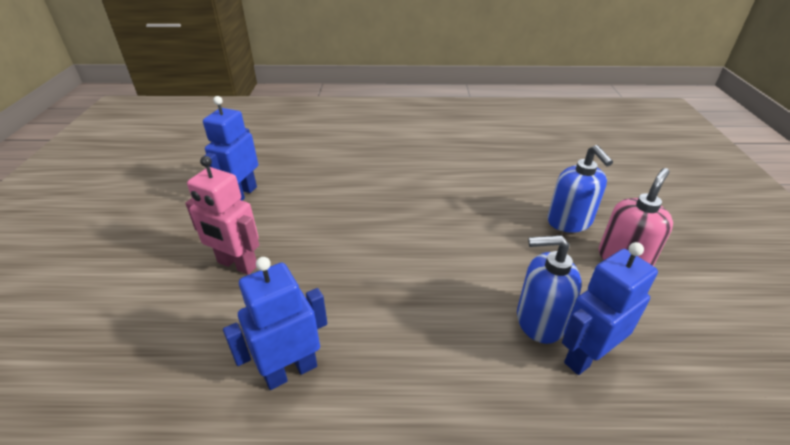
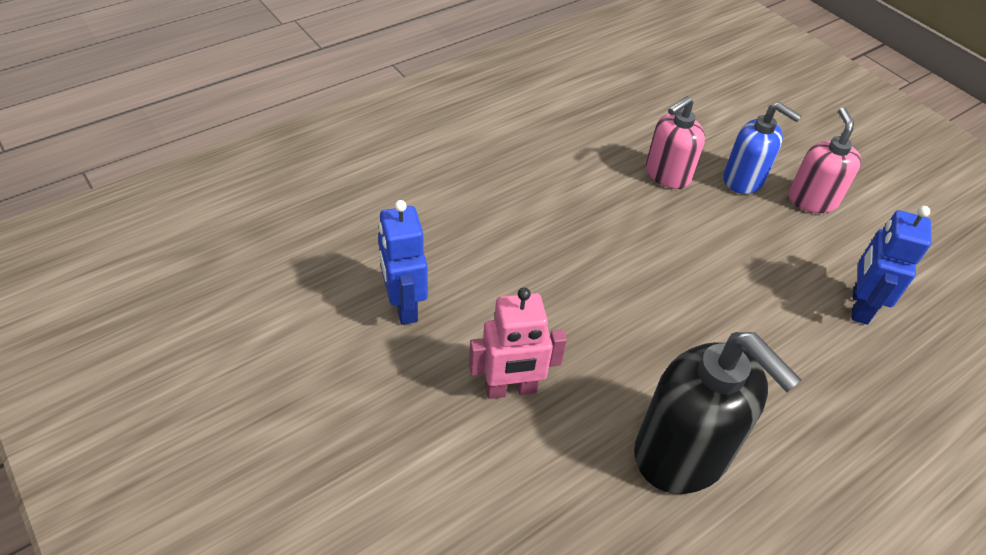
camera: 40 degrees left, 10 degrees up
blue robot [223,257,328,390] -> black soap dispenser [634,332,801,494]
blue soap dispenser [517,235,582,344] -> none
none -> pink soap dispenser [646,96,705,189]

